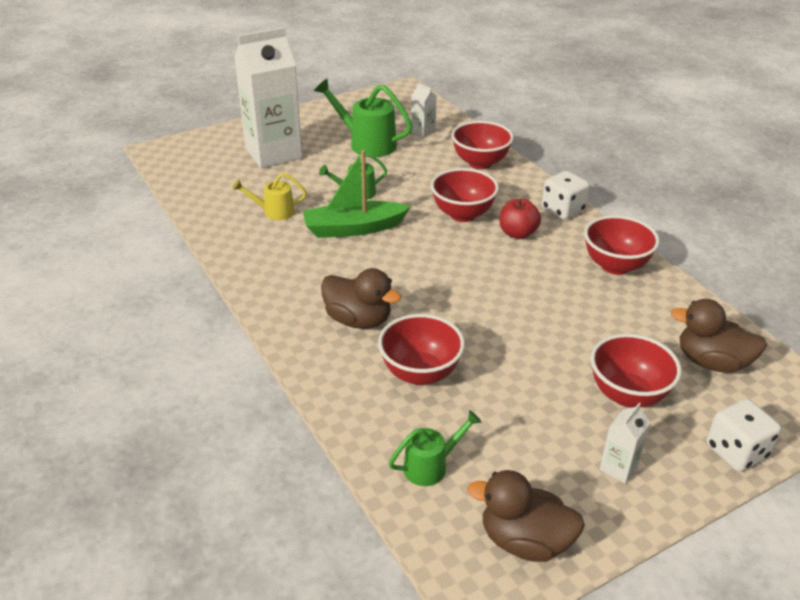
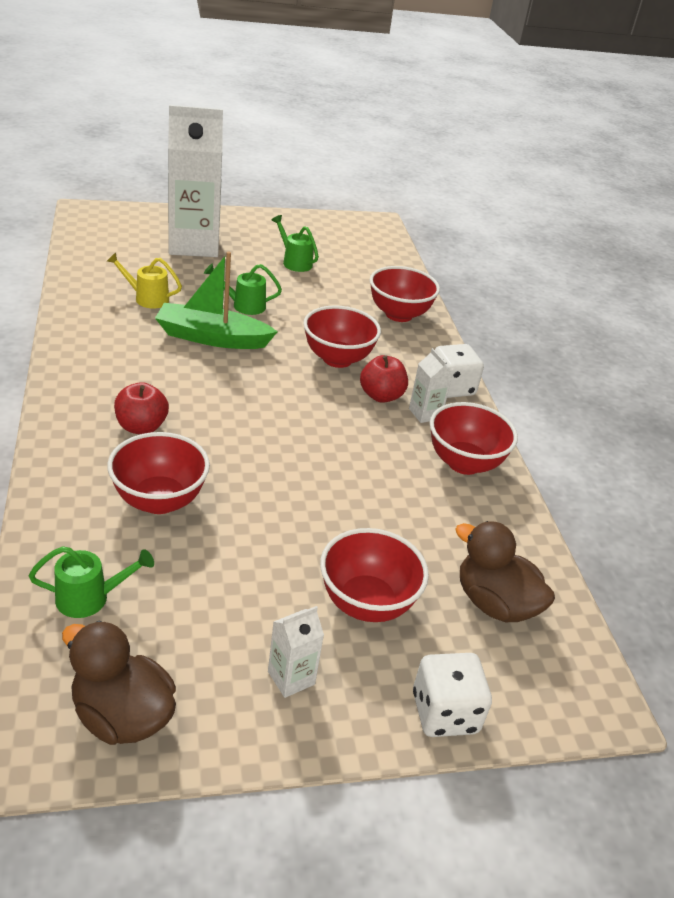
camera: 15 degrees right, 0 degrees up
green watering can [314,79,413,157] -> green watering can [272,215,319,272], size x0.58
brown duck [321,268,401,329] -> red apple [114,382,169,434]
white carton [411,83,437,138] -> white carton moved to [409,348,453,423]

